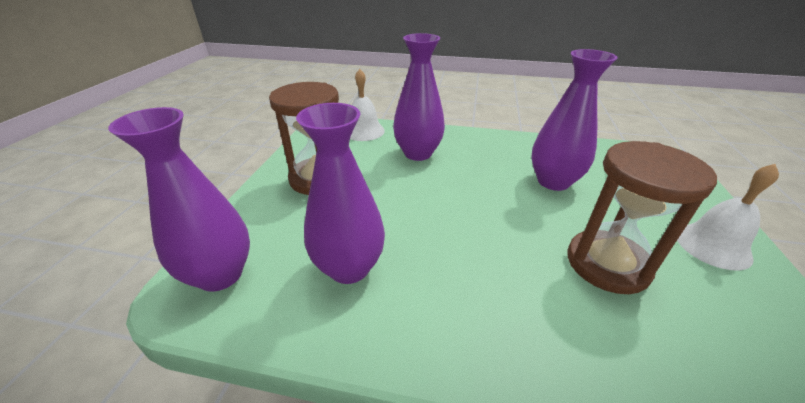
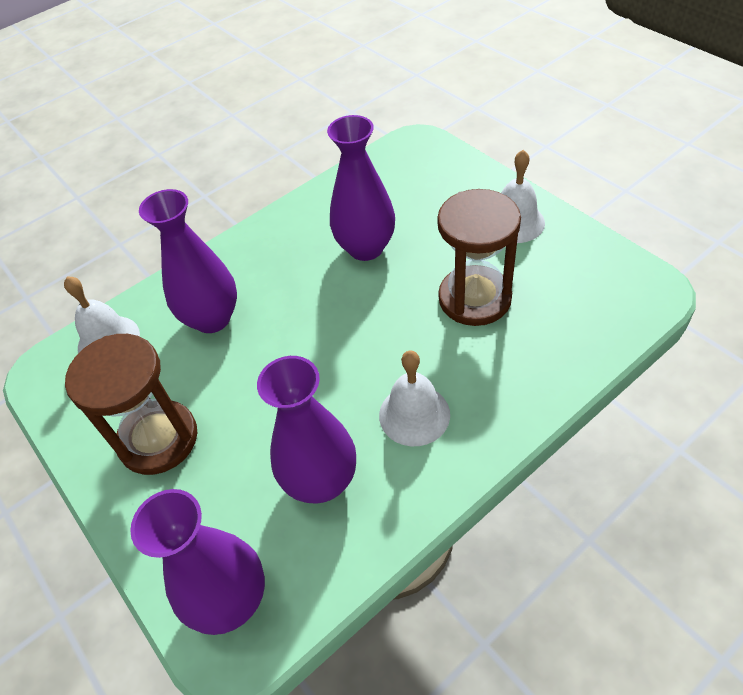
camera: 45 degrees left, 15 degrees up
none -> white bell [379,350,450,446]

